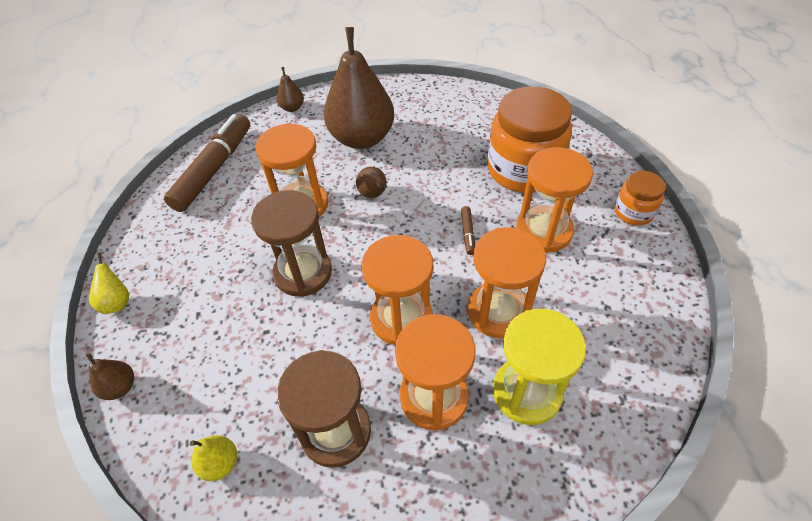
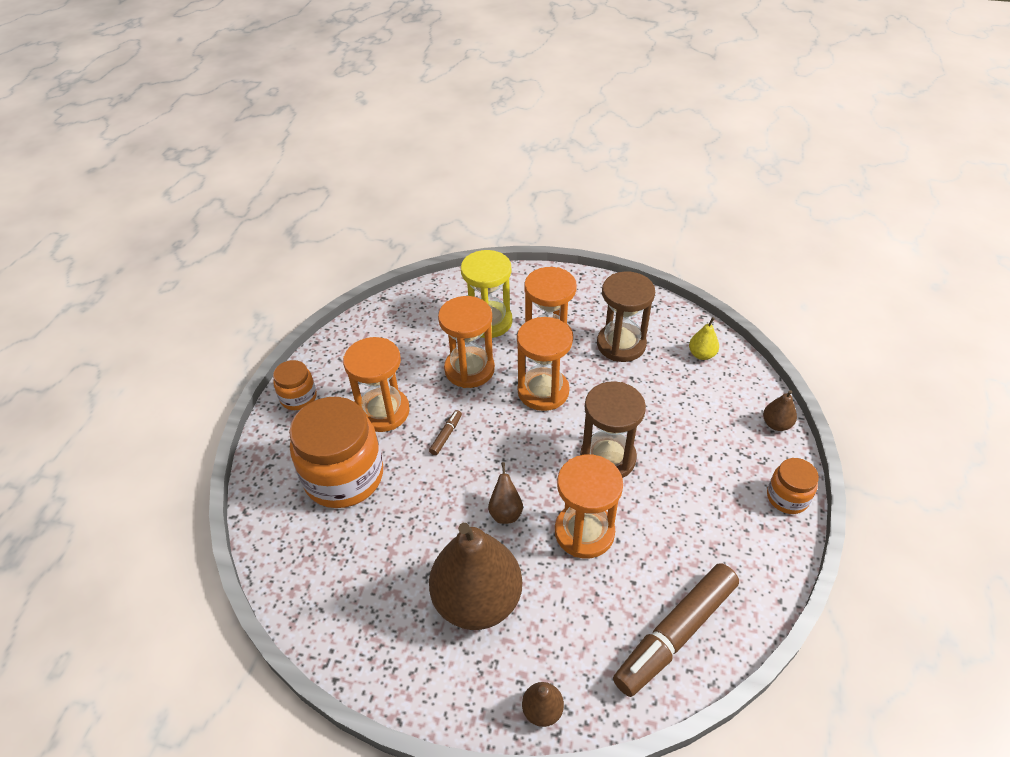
camera: 155 degrees left, 5 degrees down
yellow pear [89,252,129,314] -> orange jar [767,458,819,514]

